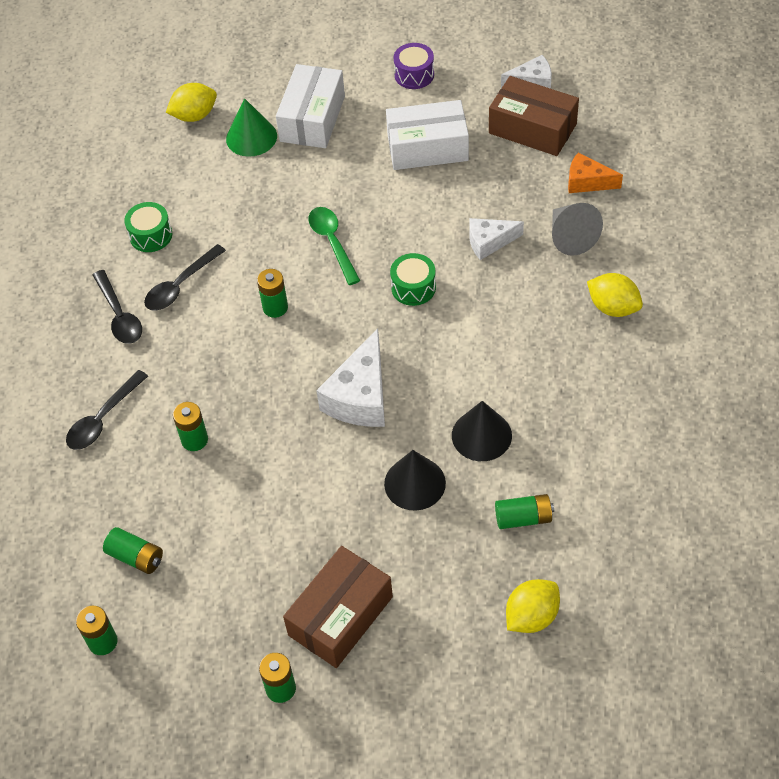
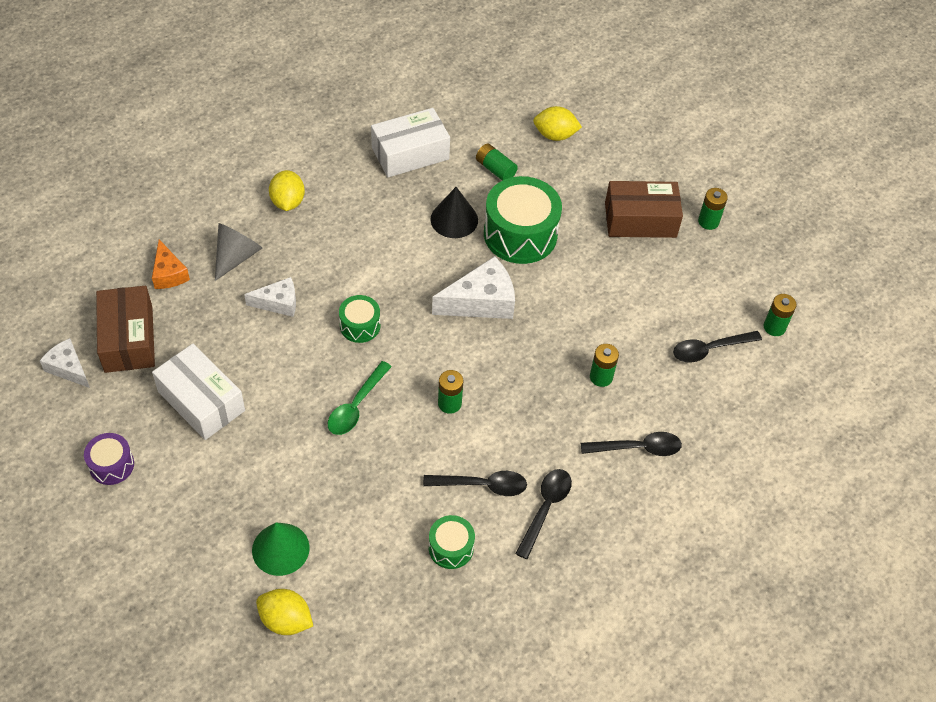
camera: 135 degrees left, 0 degrees up
green battery [103,527,163,574] -> black spoon [673,331,762,363]
white box [276,64,345,148] -> white box moved to [371,108,450,177]
black cone [384,450,446,511] -> green drum [484,176,562,264]
white cheese [469,218,524,260] -> white cheese turned 45 degrees counterclockwise [244,277,296,317]

